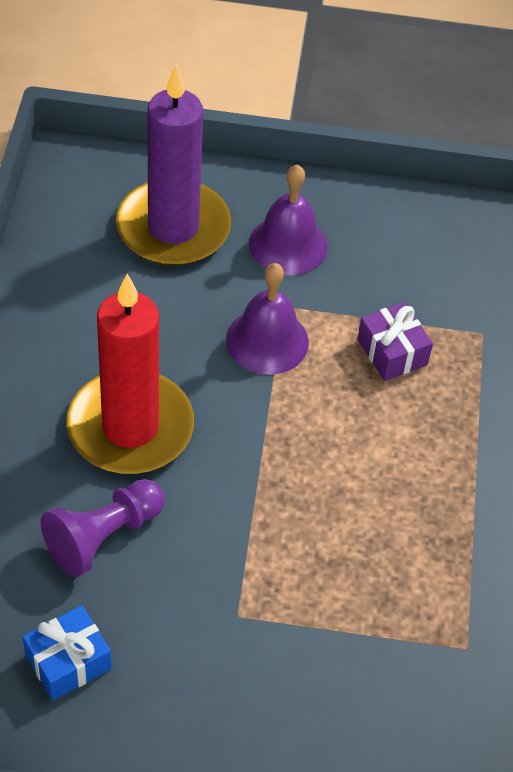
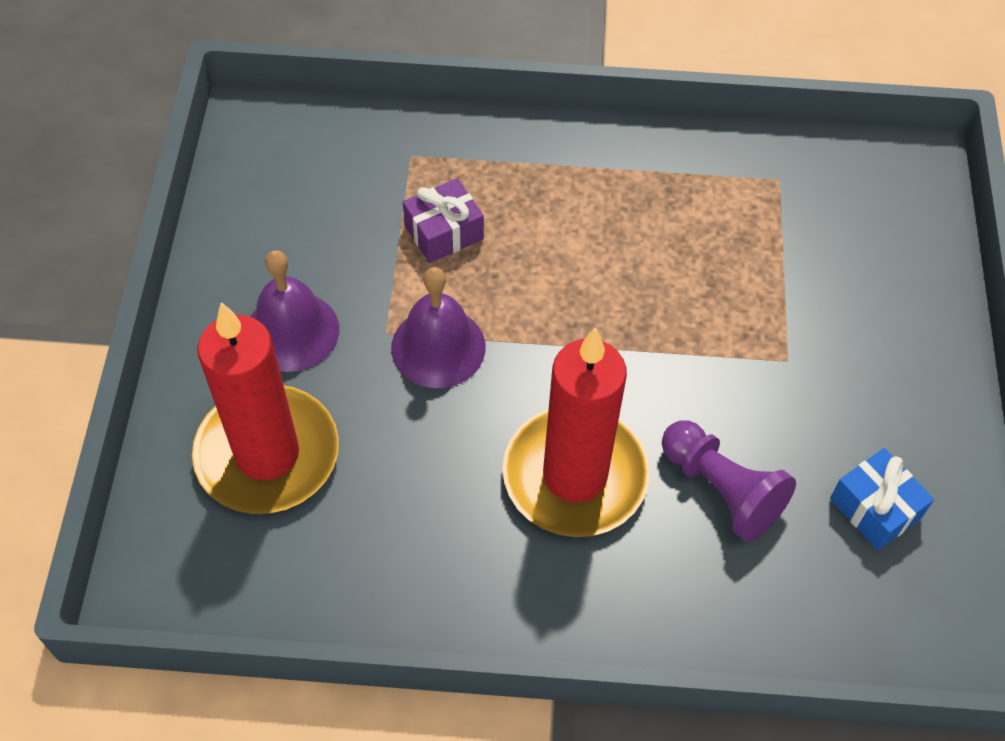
camera: 90 degrees left, 5 degrees up
purple candle [116,65,231,266] -> red candle [192,302,339,514]

